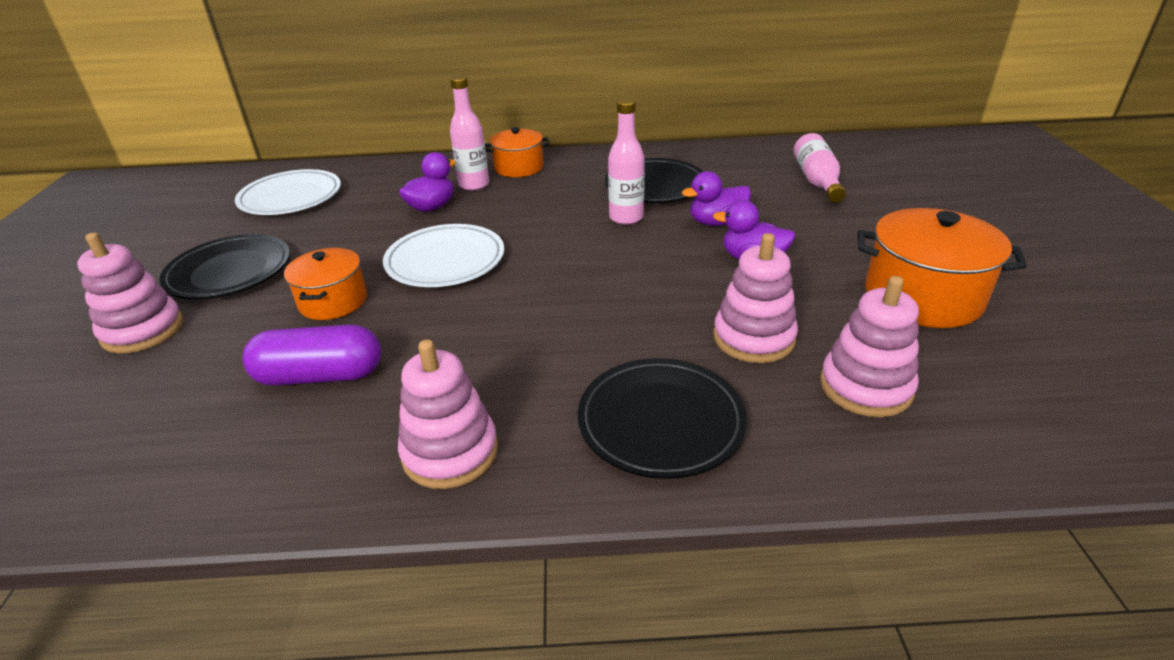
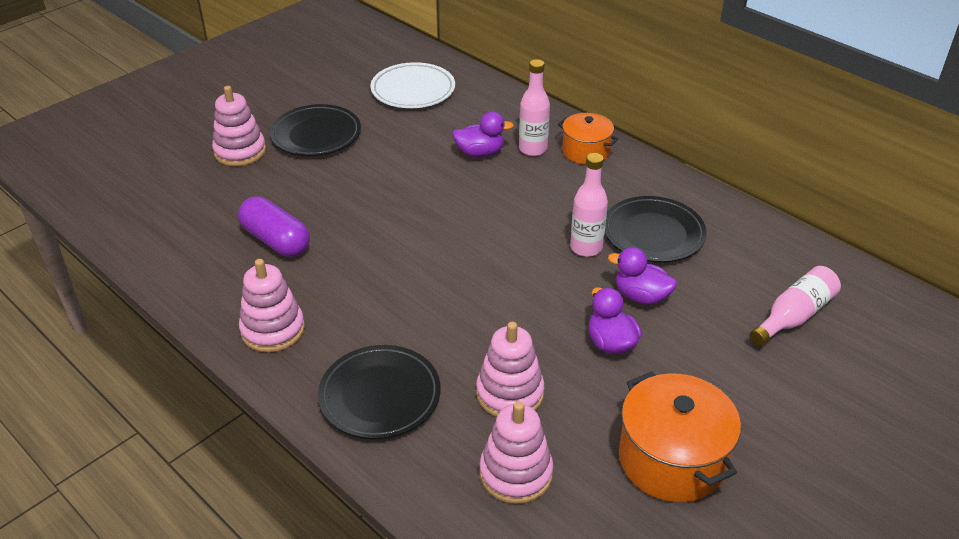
camera: 45 degrees right, 5 degrees up
orange pot [284,248,367,320] -> none
white plate [383,224,504,287] -> none

